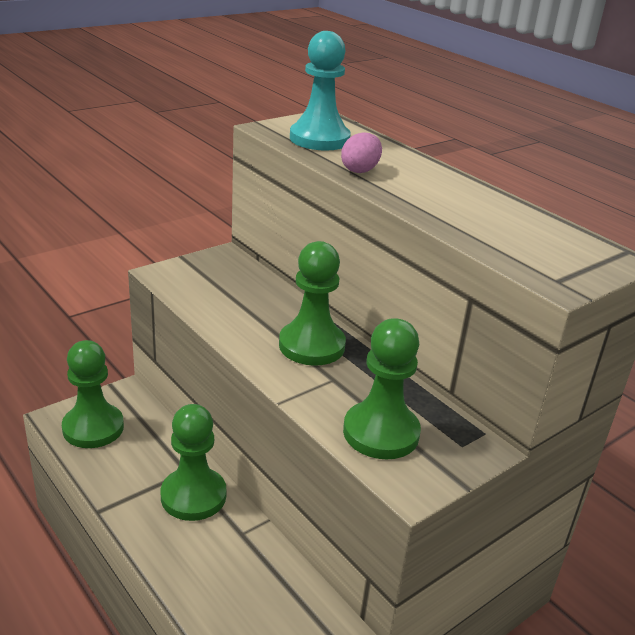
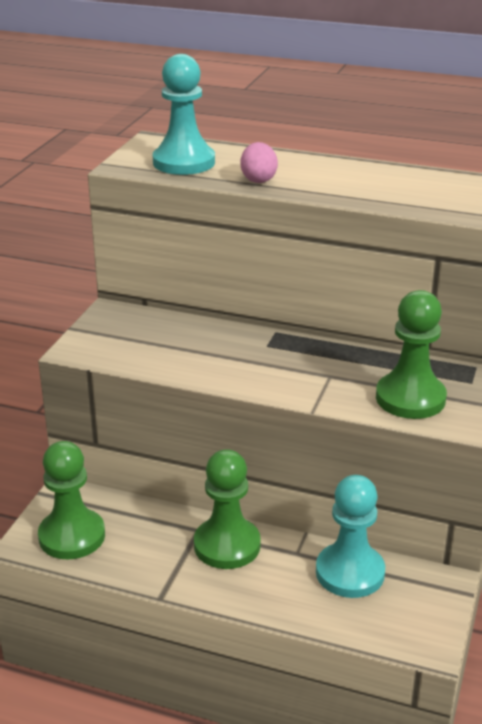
camera: 30 degrees left, 0 degrees up
green pawn [279,241,346,366] -> none
none -> turquoise pawn [316,475,385,598]

